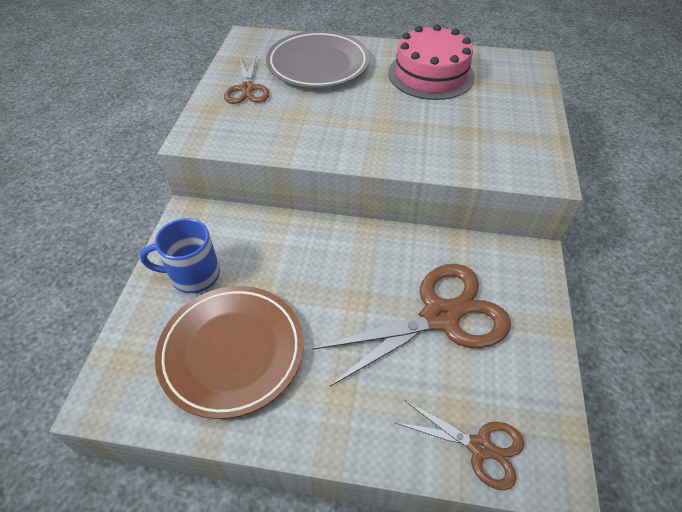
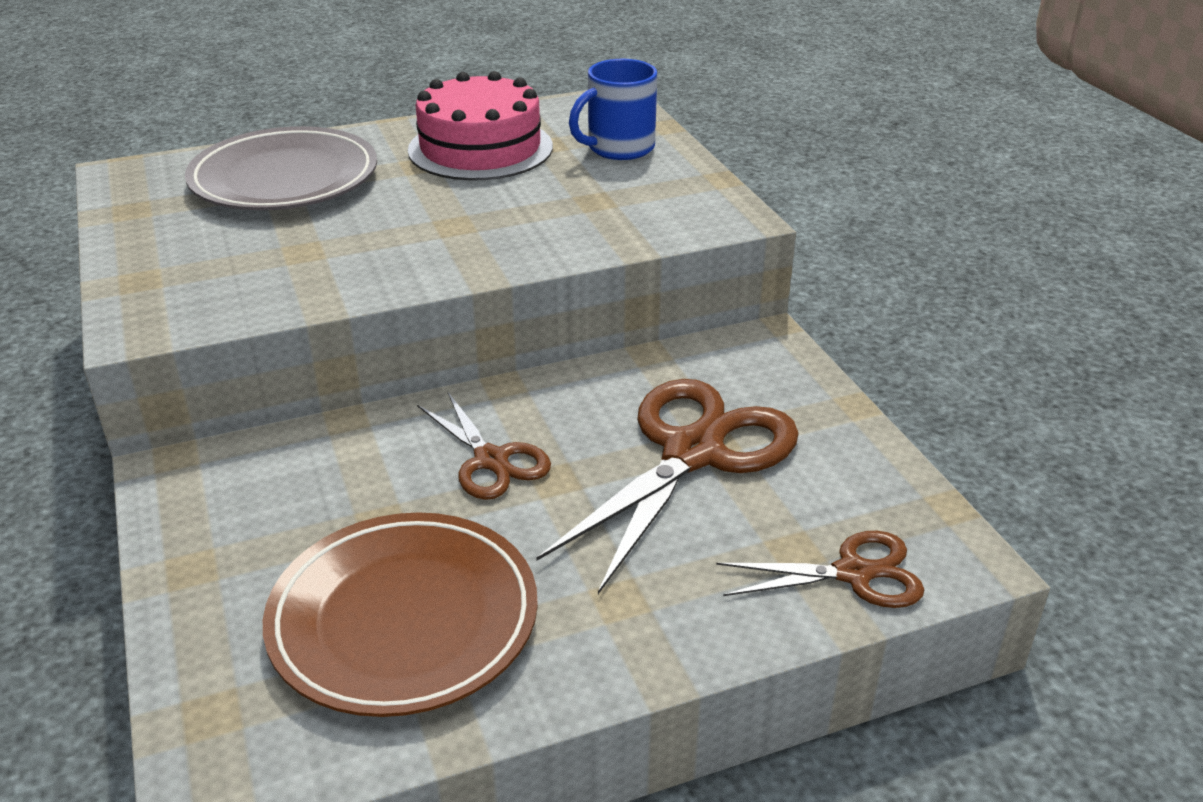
camera: 30 degrees left, 15 degrees down
blue mug [140,218,220,293] -> blue mug moved to [569,59,657,160]
brown scissors [224,57,269,104] -> brown scissors moved to [417,391,551,500]

